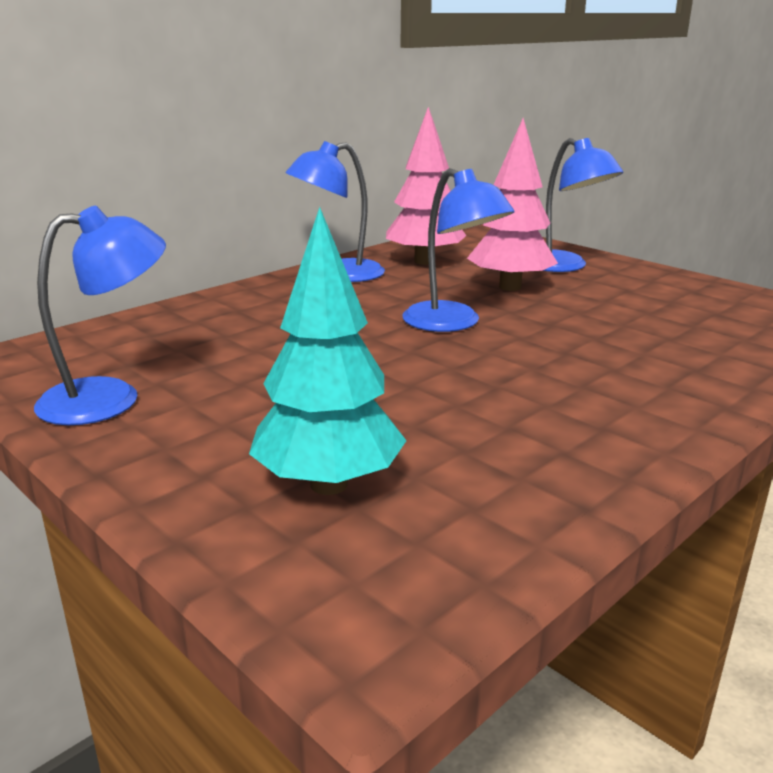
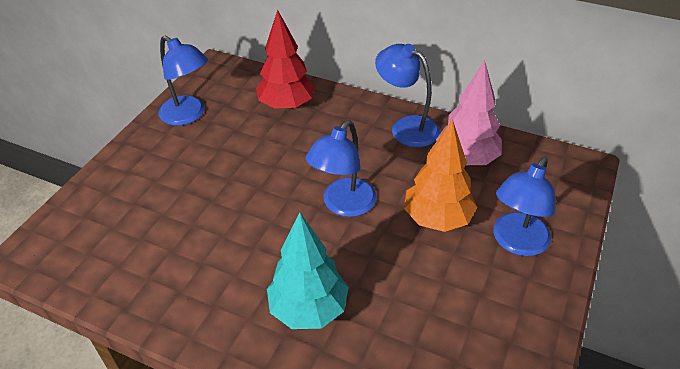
camera: 70 degrees right, 20 degrees up
turquoise tree [249,207,407,495] -> turquoise tree moved to [267,213,349,329]
pink tree [467,118,558,291] -> orange tree [404,119,477,232]
none -> red tree [256,10,315,111]

